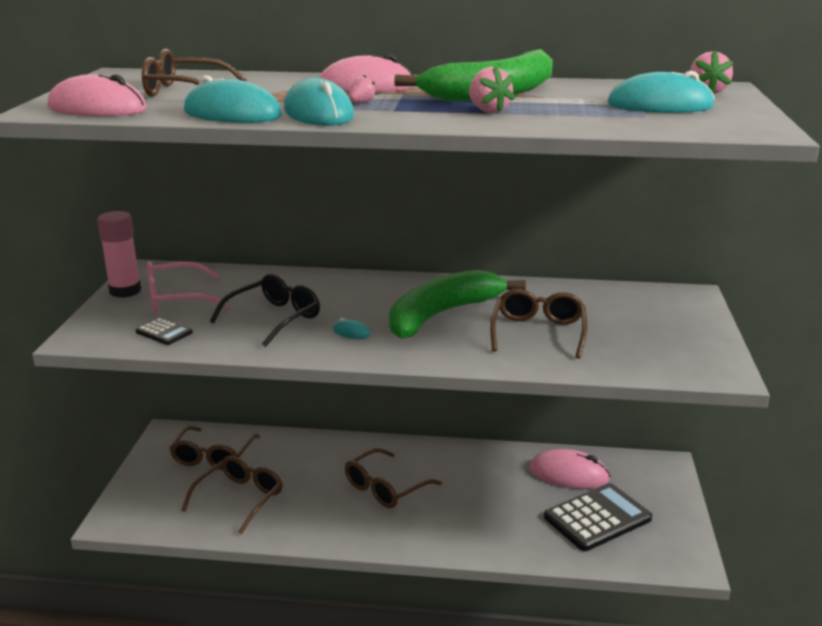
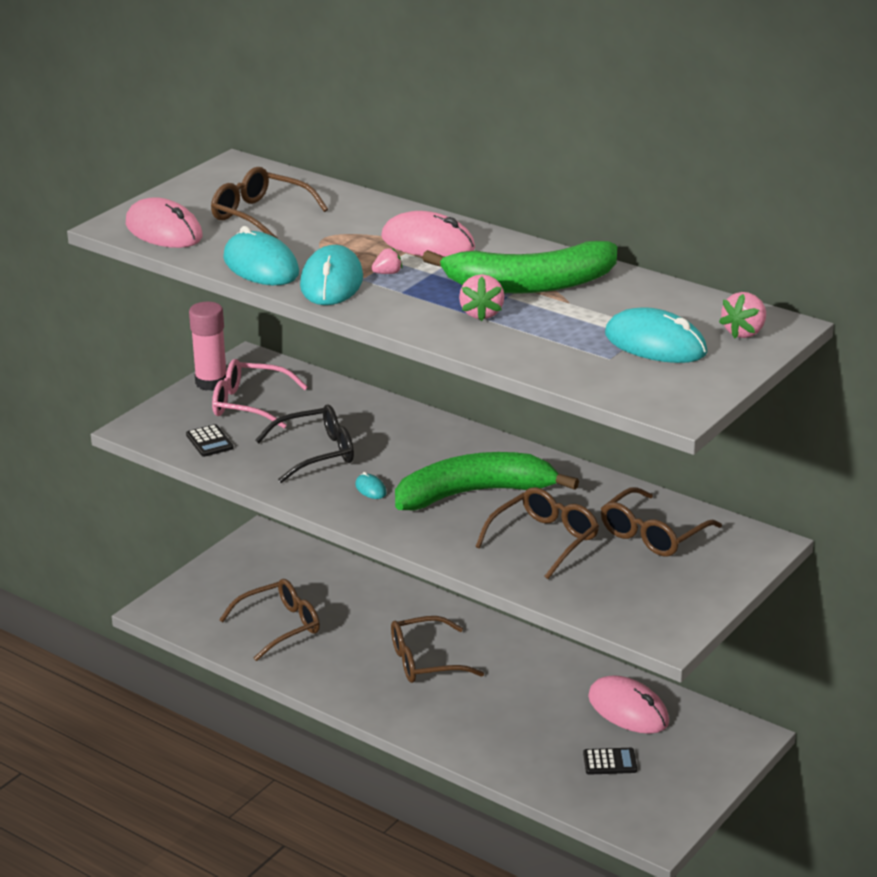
camera: 30 degrees right, 5 degrees up
brown glasses [169,426,260,470] -> brown glasses moved to [601,487,722,556]
black calculator [544,483,652,551] -> black calculator [583,748,637,775], size x0.48

